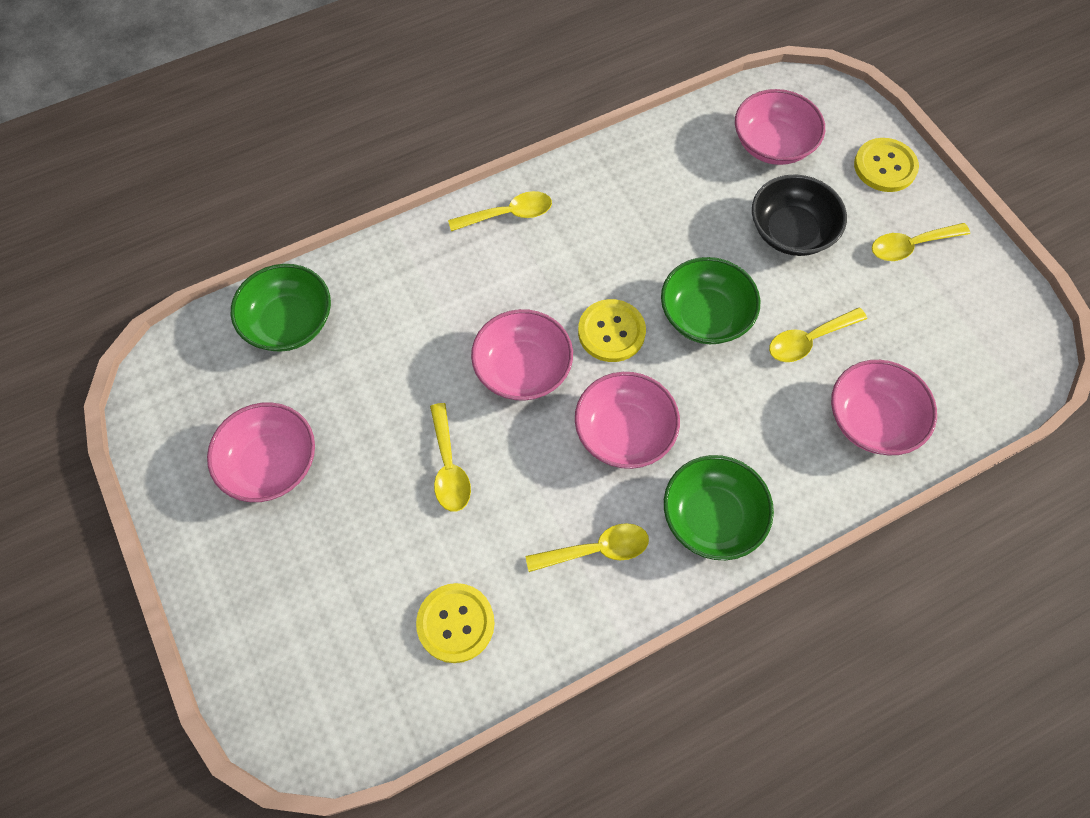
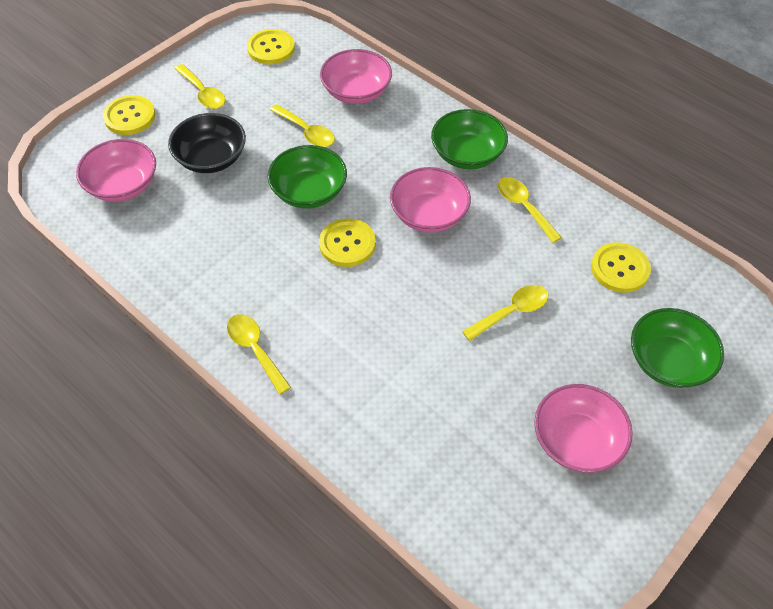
camera: 110 degrees left, 10 degrees down
green bowl [231,264,331,352] -> green bowl moved to [631,308,724,388]
pink bowl [471,309,573,401] -> none
none -> yellow button [247,29,295,64]

